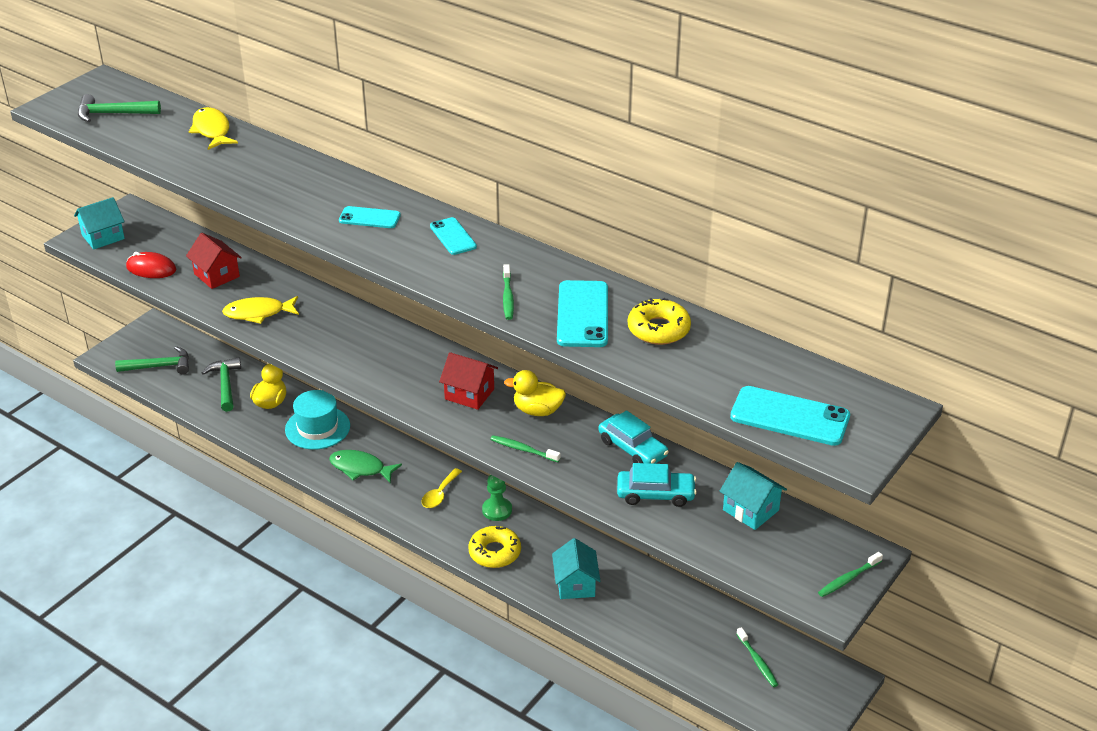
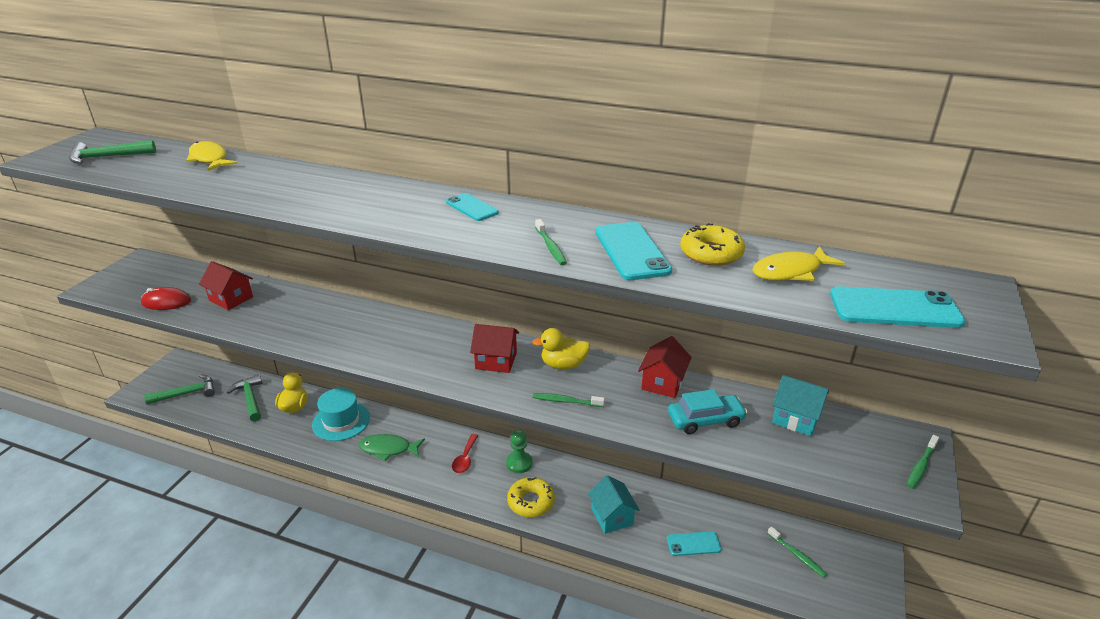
camera: 15 degrees left, 5 degrees down
turquoise house [74,197,125,249] -> none
yellow fish [222,296,299,324] -> yellow fish moved to [752,246,845,281]
turquoise phone [339,206,401,228] -> turquoise phone moved to [667,531,722,556]
yellow spoon [422,468,462,508] -> red spoon [452,434,478,473]
turquoise car [598,410,669,464] -> red house [638,336,692,398]

